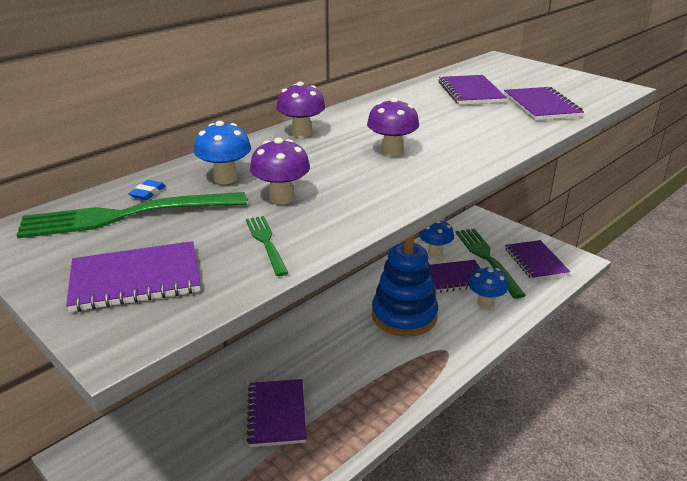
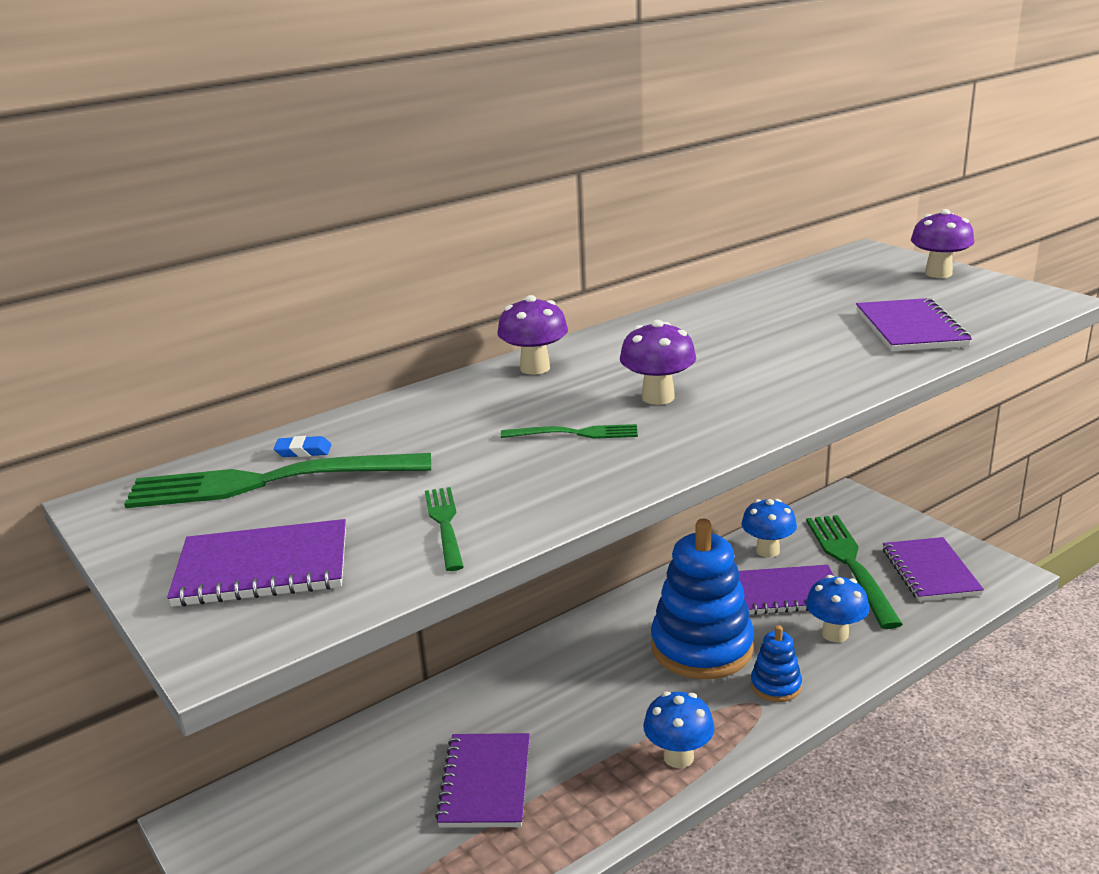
camera: 10 degrees right, 5 degrees down
blue eraser [128,180,166,200] -> blue eraser turned 60 degrees clockwise [274,436,331,457]
blue mushroom [194,121,251,184] -> blue mushroom moved to [643,692,715,768]
purple mushroom [250,138,310,204] -> purple mushroom moved to [911,209,974,278]
purple notebook [438,75,507,105] -> none
none -> green fork [501,424,638,439]
none -> blue stacking toy [751,625,802,702]

